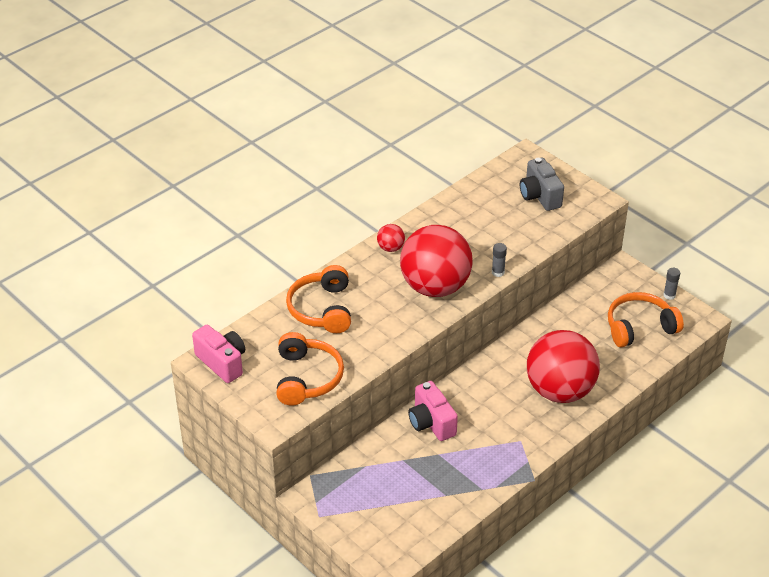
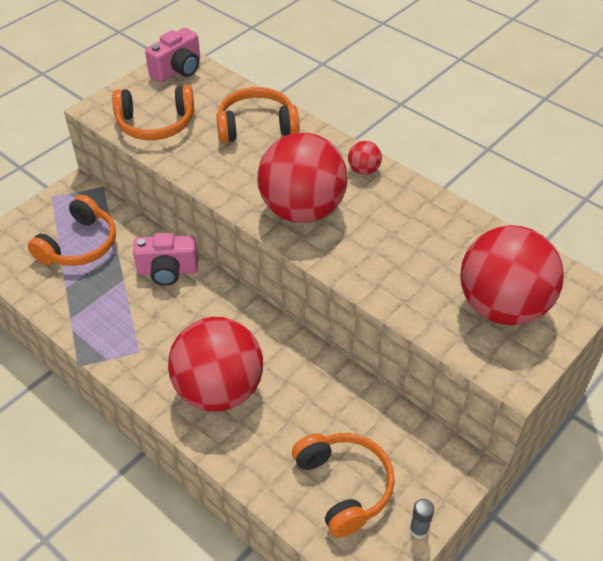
camera: 85 degrees right, 5 degrees up
pink camera [408,381,458,441] -> pink camera turned 150 degrees counterclockwise [133,233,198,286]
grey glue stick [492,243,507,277] -> none
grey camera [520,157,564,211] -> red ball [460,225,564,326]
none -> orange headphones [28,195,116,266]

